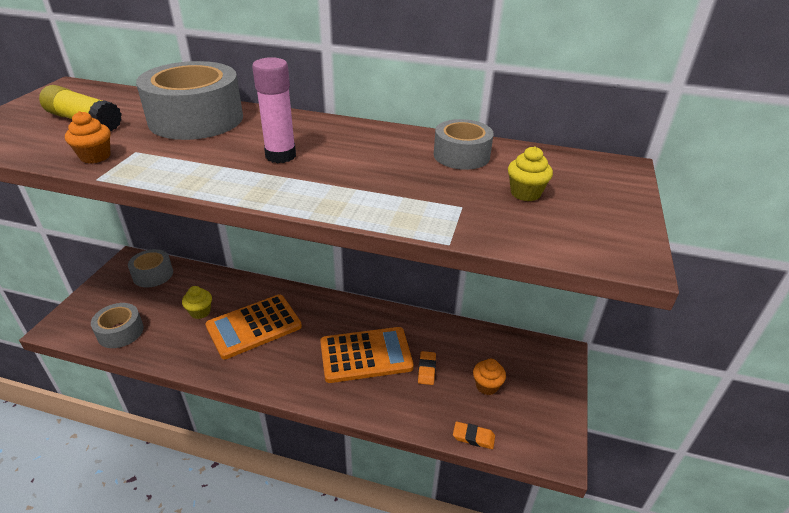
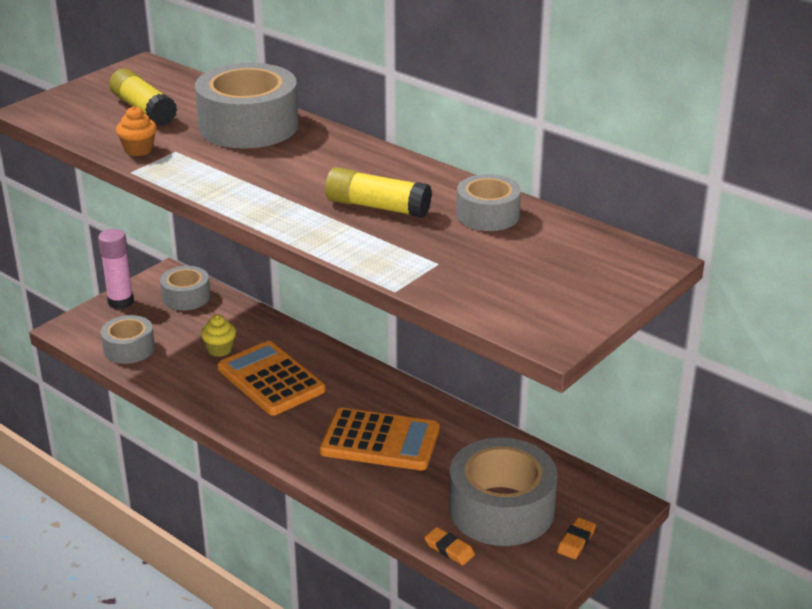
camera: 25 degrees right, 5 degrees down
orange calculator [205,294,302,359] -> orange calculator turned 60 degrees clockwise [217,341,326,416]
pink glue stick [252,57,296,163] -> pink glue stick moved to [98,229,134,309]
orange eraser [418,351,436,385] -> orange eraser moved to [557,517,596,559]
orange cupcake [473,359,506,395] -> grey tape [449,438,558,546]
yellow cupcake [508,146,553,201] -> none
none -> yellow glue stick [325,167,432,218]

